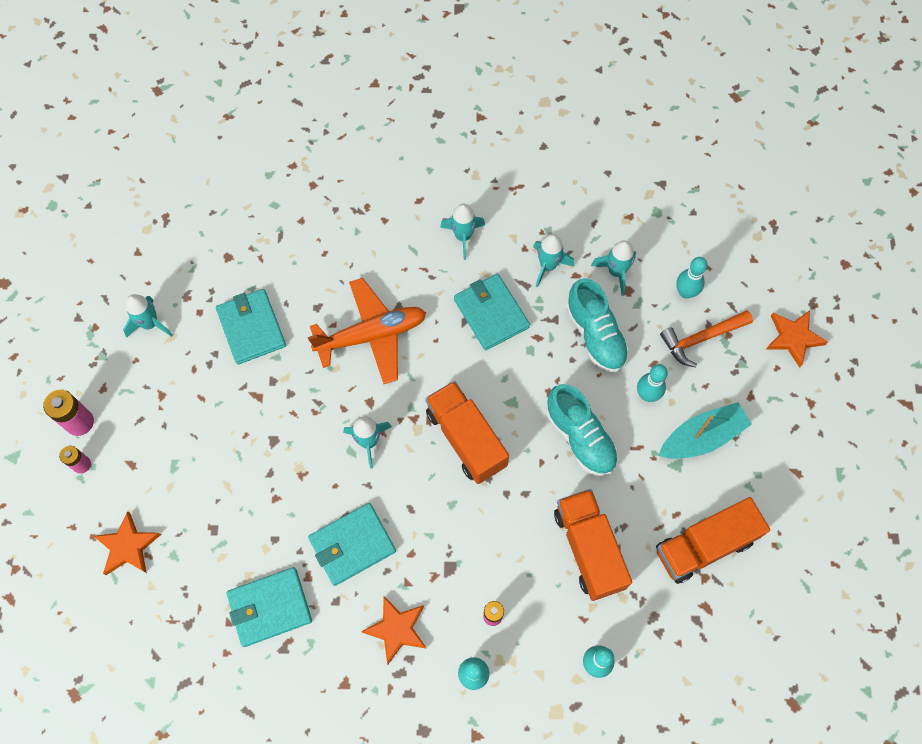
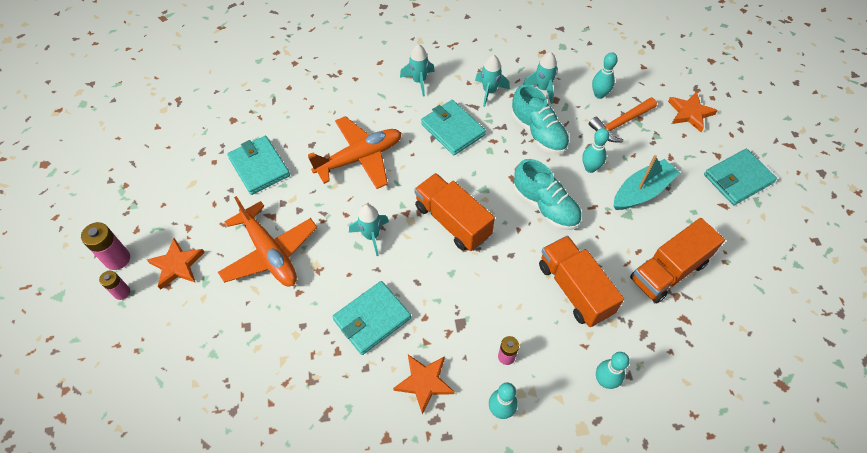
camera: 10 degrees left, 10 degrees down
orange star [94,511,161,575] -> orange star moved to [147,238,205,290]
turquoise rocket [123,294,173,338] -> none
turquoise wallet [227,567,312,647] -> turquoise wallet moved to [704,149,777,205]
none -> orange plane [218,196,317,286]

